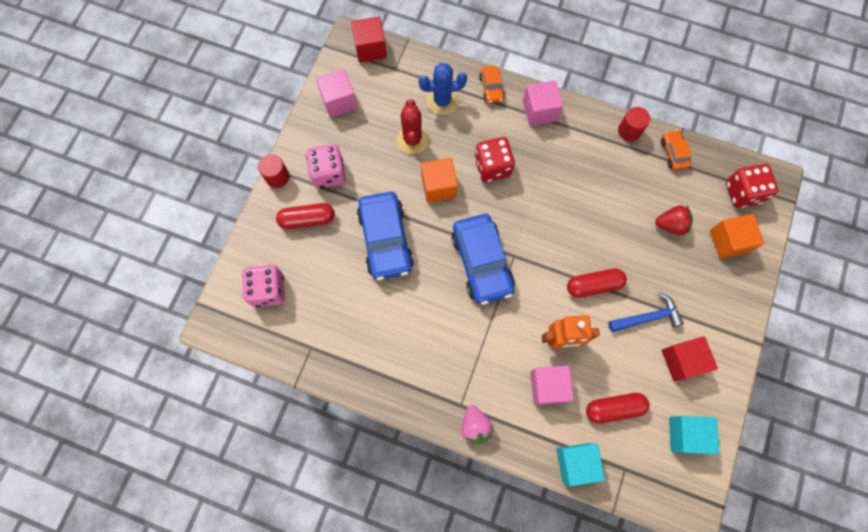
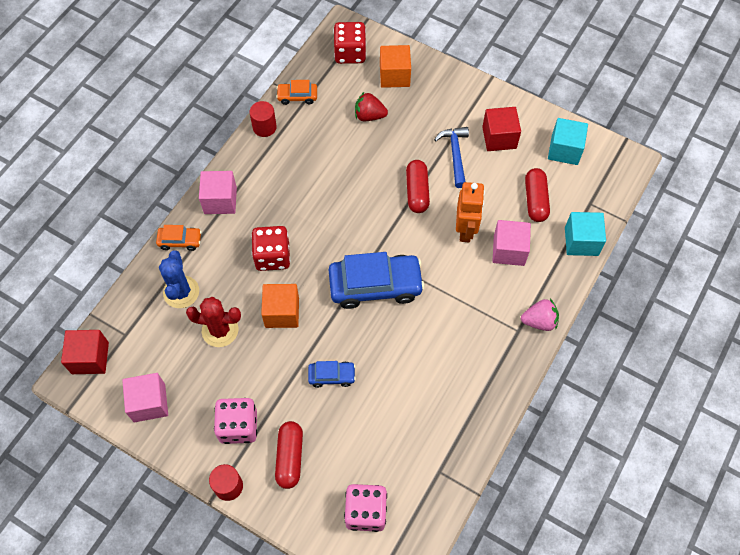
camera: 80 degrees left, 10 degrees down
blue car [357,192,414,280] -> blue car [308,361,356,388], size x0.49
red strawberry [655,205,693,235] -> red strawberry turned 90 degrees counterclockwise [355,92,388,121]

